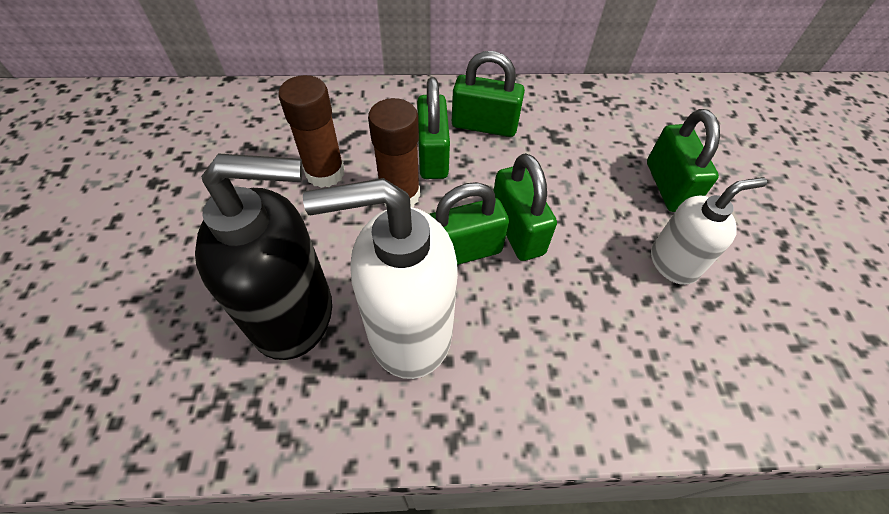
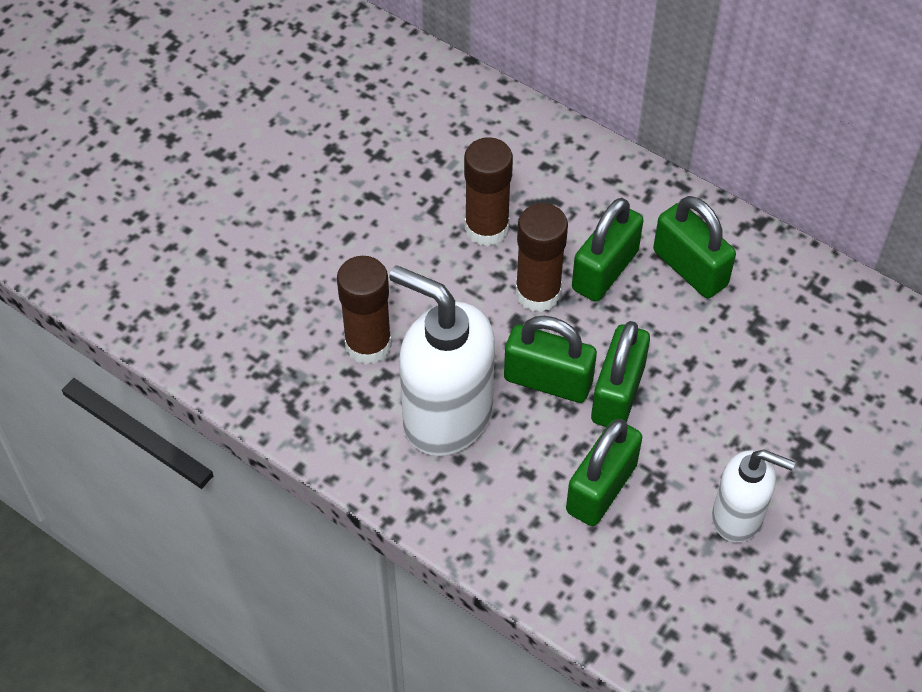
camera: 40 degrees right, 0 degrees up
black soap dispenser [195,153,332,360] -> brown glue stick [337,256,392,365]
green padlock [647,109,720,212] -> green padlock moved to [566,419,642,526]

